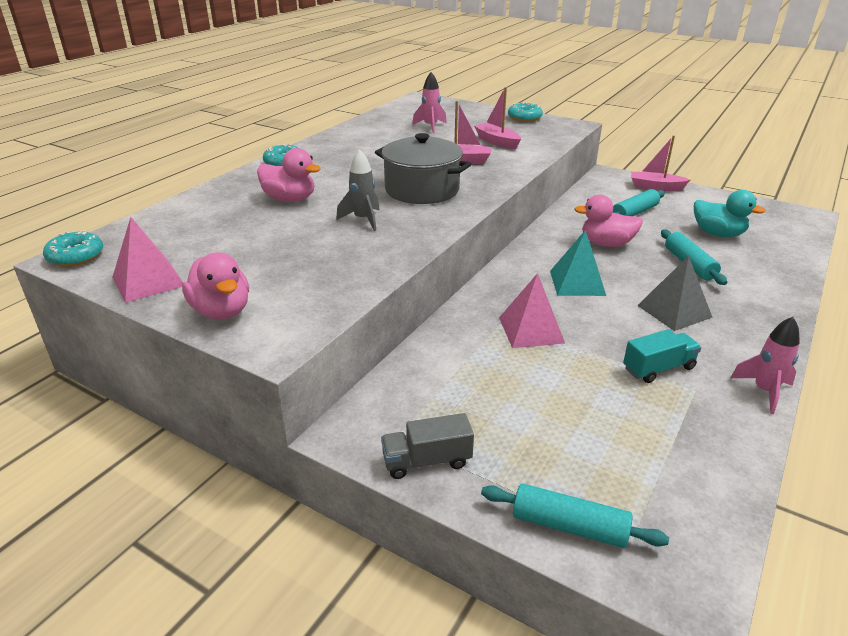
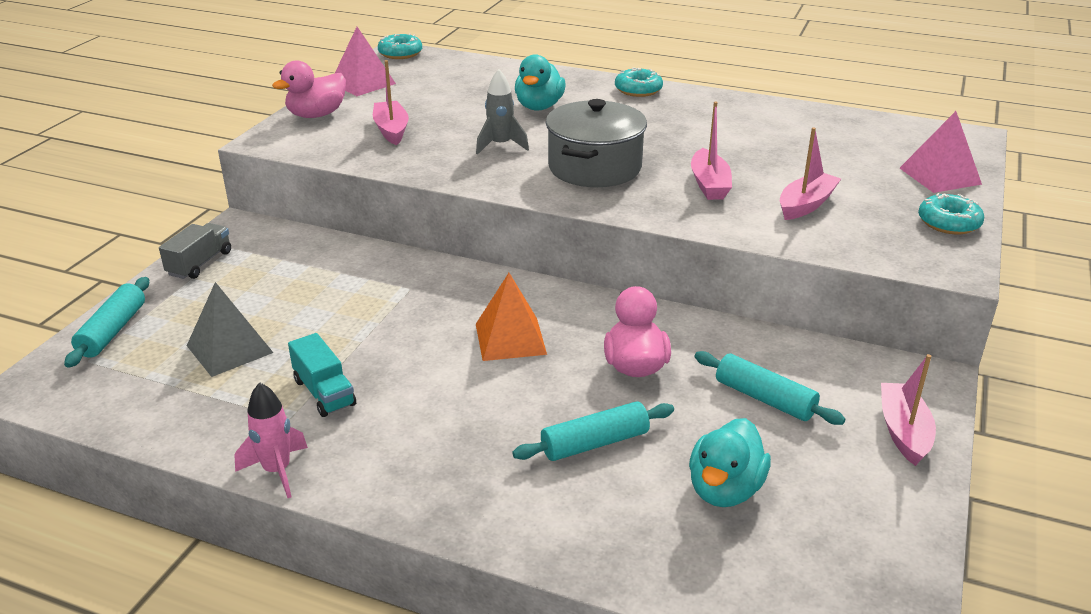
camera: 80 degrees right, 0 degrees up
pink duck [257,148,321,202] -> turquoise duck [515,54,566,110]
grey truck [381,413,474,479] -> grey truck turned 45 degrees clockwise [159,223,231,279]
pink rocket [412,72,447,134] -> none
pink pyramid [499,273,565,348] -> pink pyramid moved to [900,111,982,193]
turquoise pyramid [550,230,606,296] -> orange pyramid [476,273,547,361]
grey pyramid [637,256,713,331] -> grey pyramid moved to [187,282,273,377]
none -> pink boat [373,60,409,145]

